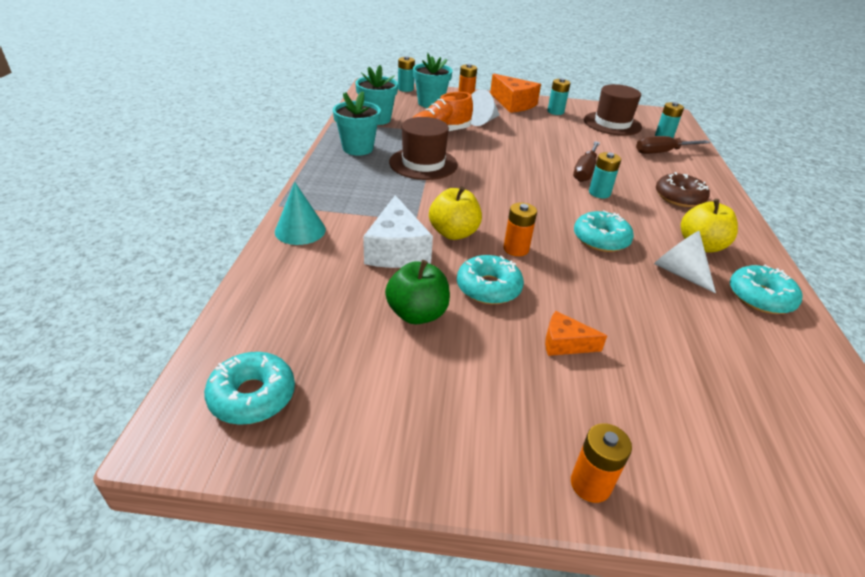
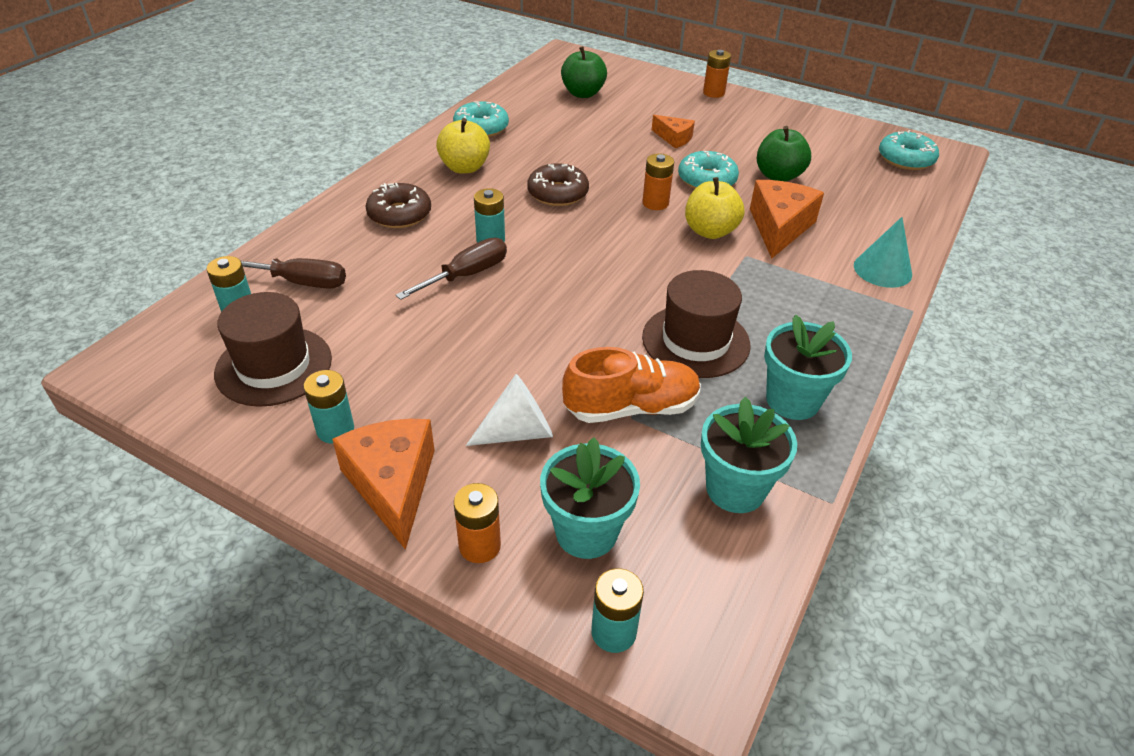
camera: 155 degrees left, 5 degrees up
white cheese [363,195,433,268] -> orange cheese [750,180,824,259]
turquoise donut [574,210,634,252] -> brown donut [527,163,589,206]
white cone [654,231,716,293] -> none
none -> green apple [561,46,607,98]

